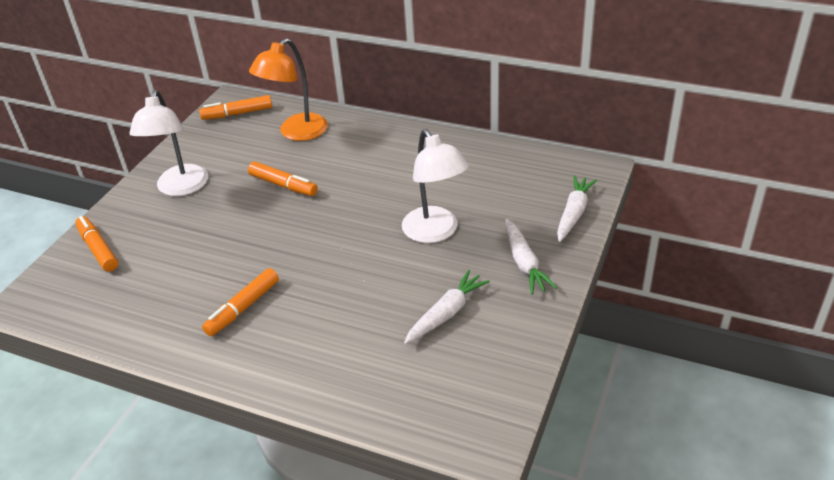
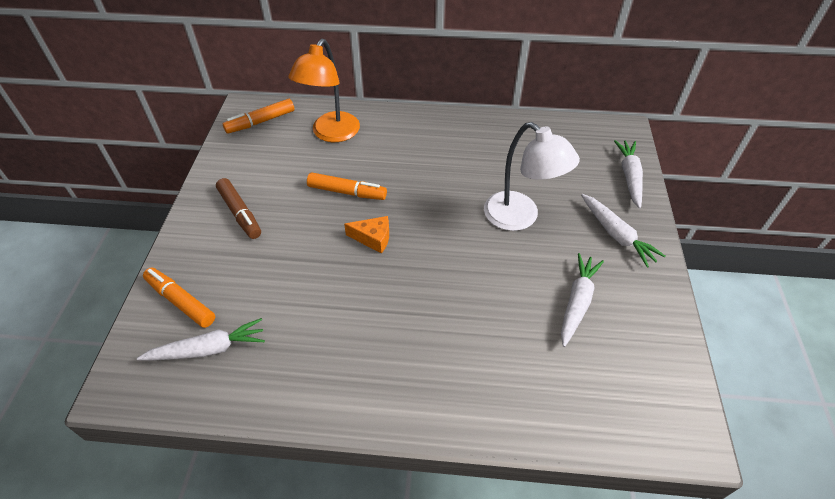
camera: 20 degrees left, 10 degrees up
white lamp [129,90,208,196] -> brown marker [216,178,261,239]
orange marker [202,268,279,336] -> none
none -> white carrot [137,318,265,361]
none -> orange cheese [344,216,389,254]

